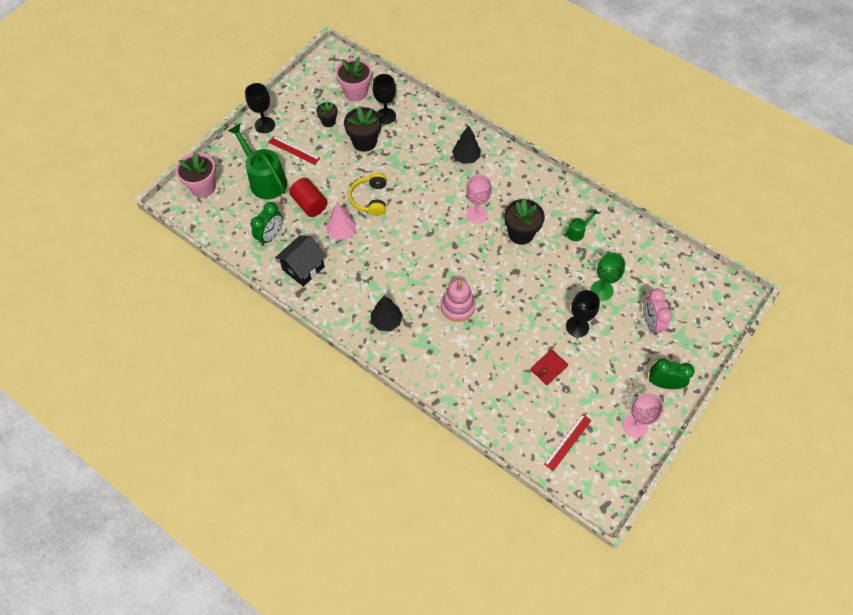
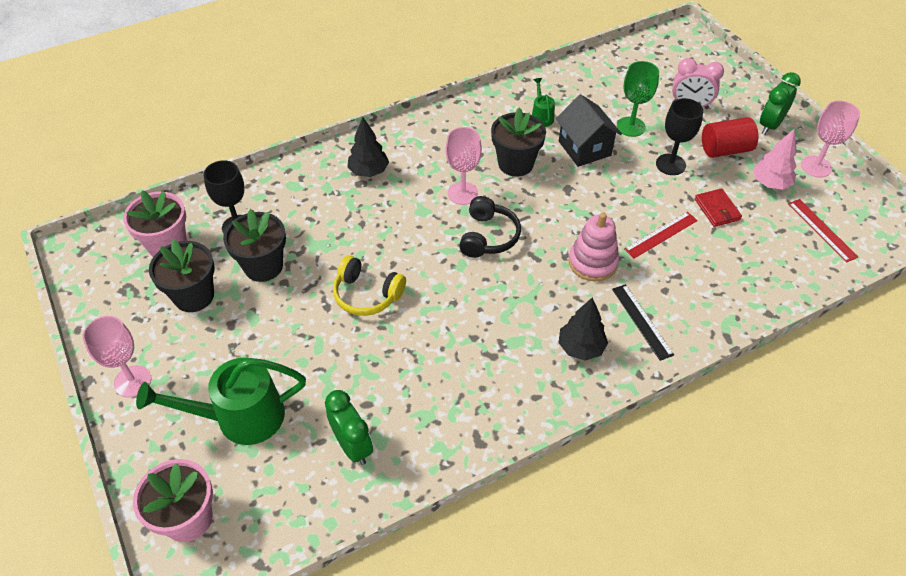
camera: 65 degrees left, 10 degrees down
black goblet [245,83,275,133] -> pink goblet [83,316,152,398]
red ruler [269,136,320,165] -> red ruler moved to [624,212,698,259]
black house [275,235,326,287] -> black house moved to [556,94,622,167]
red cylinder [289,178,327,217] -> red cylinder moved to [702,117,759,158]
black flower pot [316,101,337,127] -> black flower pot [149,239,215,312], size x1.74
pink tree [326,203,356,240] -> pink tree moved to [753,129,797,190]
none -> black headphones [459,196,521,258]
none -> black ruler [612,284,674,361]

